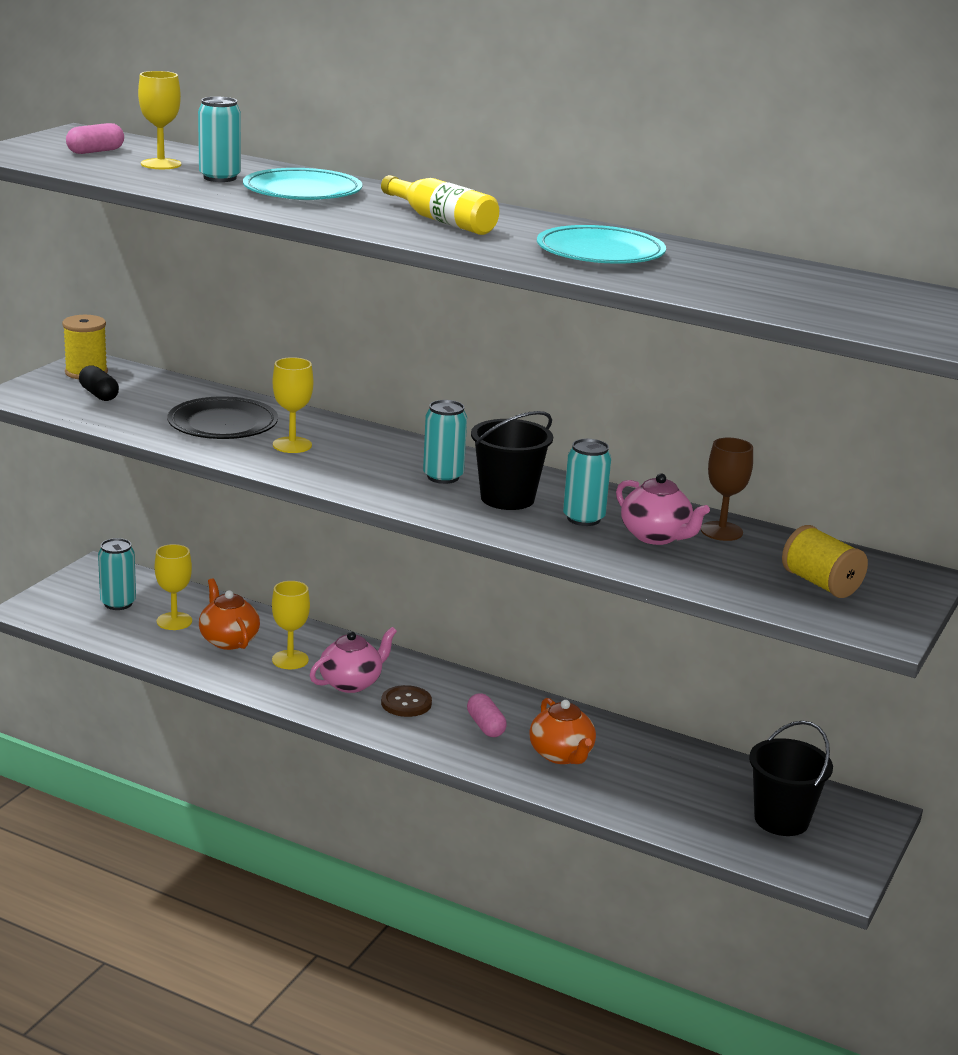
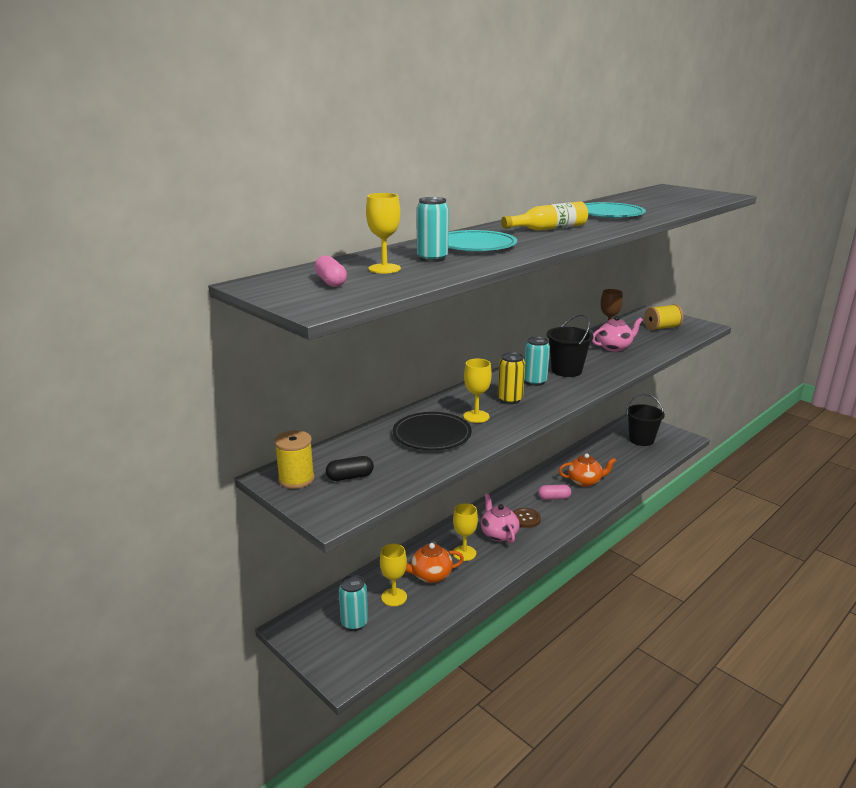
camera: 70 degrees left, 0 degrees up
turquoise can [563,439,611,526] -> none
none -> yellow can [498,352,525,404]

